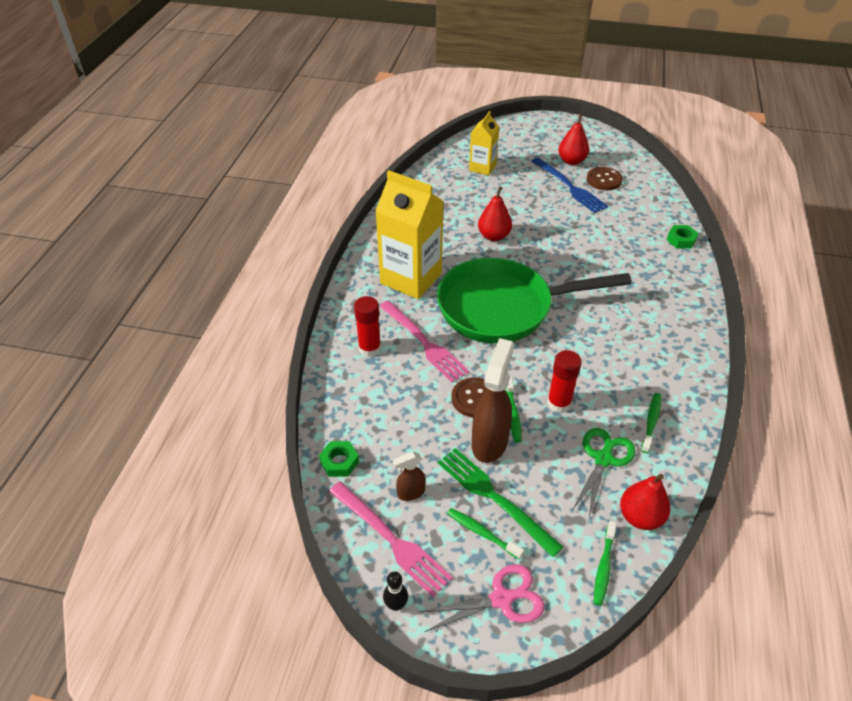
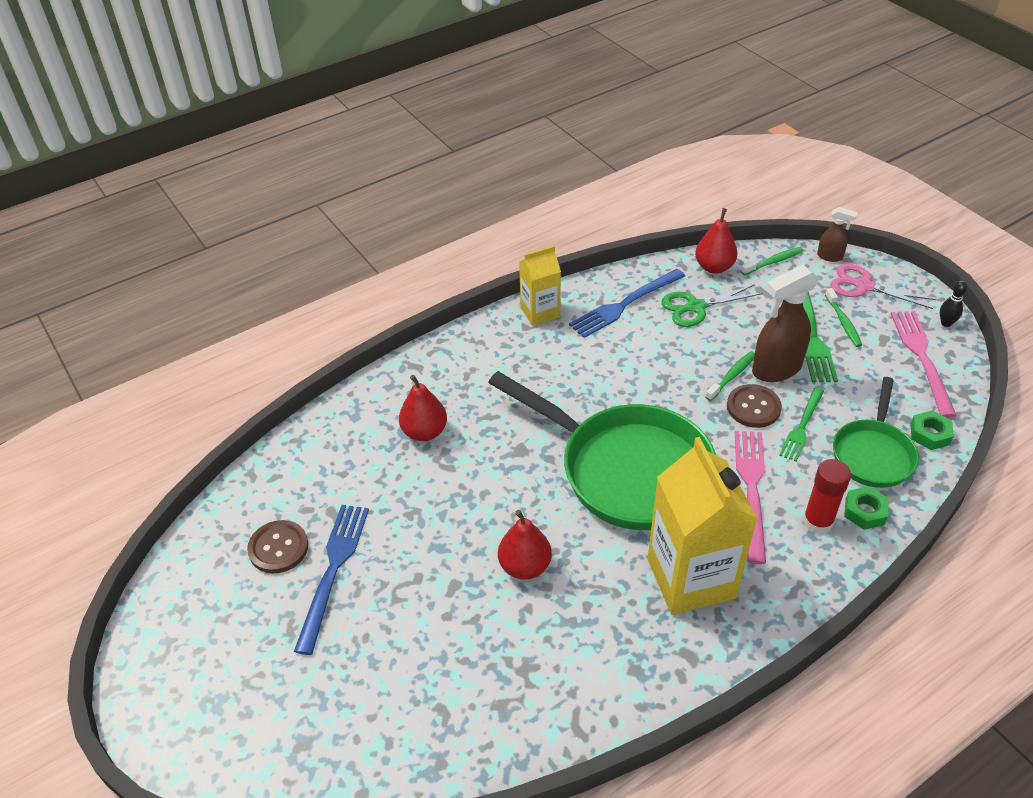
camera: 135 degrees left, 0 degrees up
brown spray bottle [393,452,426,501] -> brown spray bottle moved to [817,207,858,262]
yellow carton [469,111,499,176] -> yellow carton moved to [519,246,561,326]
red glue stick [547,350,582,413] -> none
red pear [558,113,589,165] -> red pear moved to [399,375,447,441]
green toothbrush [641,393,661,453] -> blue fork [569,269,685,338]
green nut [667,225,699,249] -> green nut moved to [844,486,889,530]
none -> green fork [779,387,824,462]
none -> green pan [833,377,919,488]

